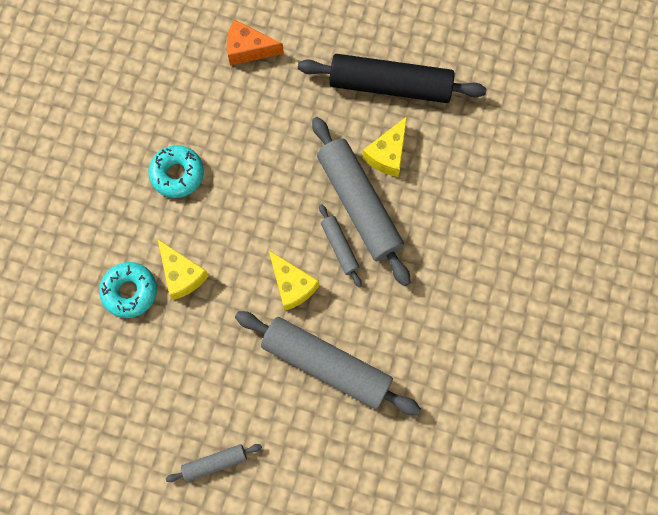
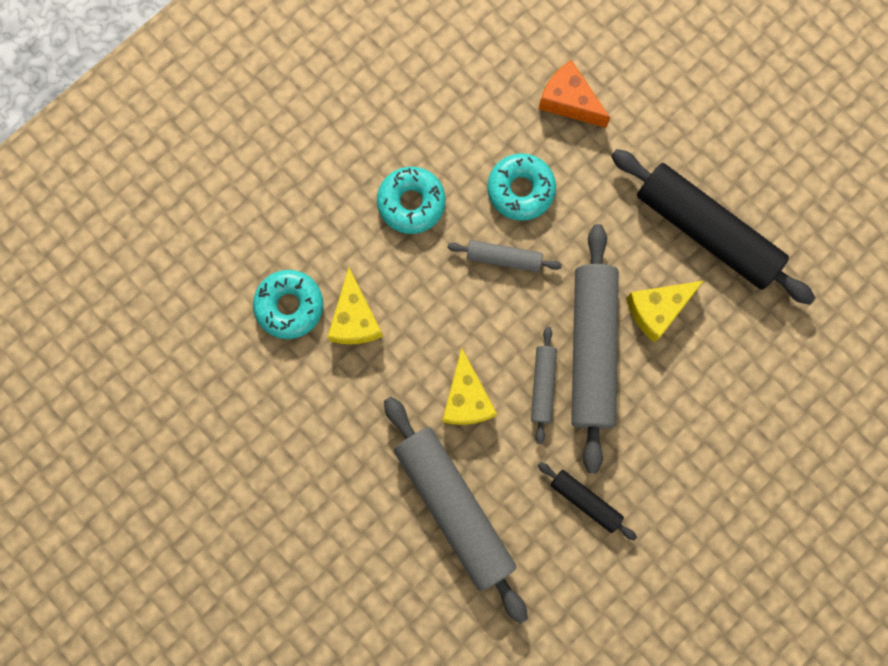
camera: 30 degrees right, 5 degrees up
grey rolling pin [166,444,262,482] -> grey rolling pin moved to [447,240,562,272]
none -> turquoise donut [487,153,556,221]
none -> black rolling pin [538,462,637,541]

